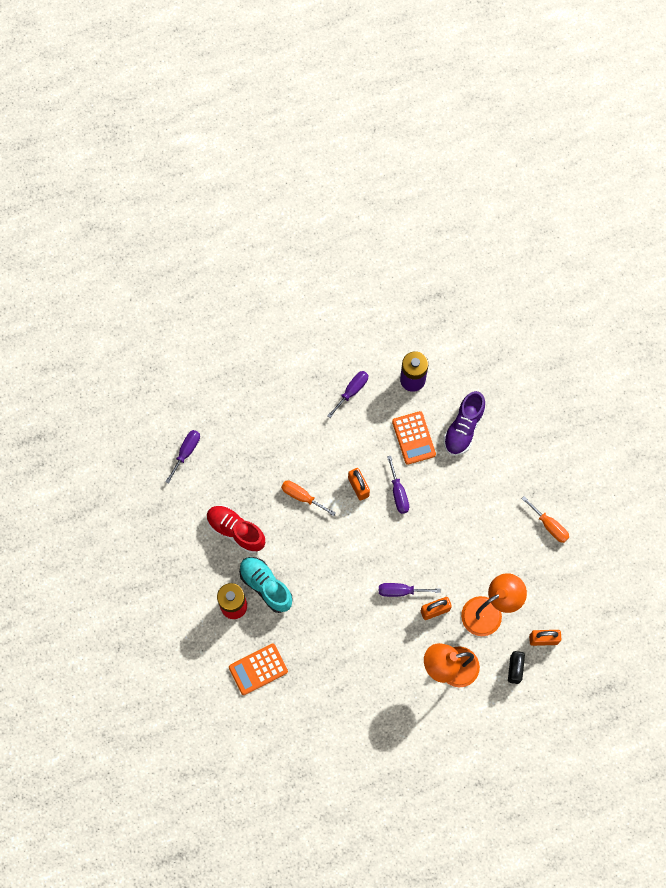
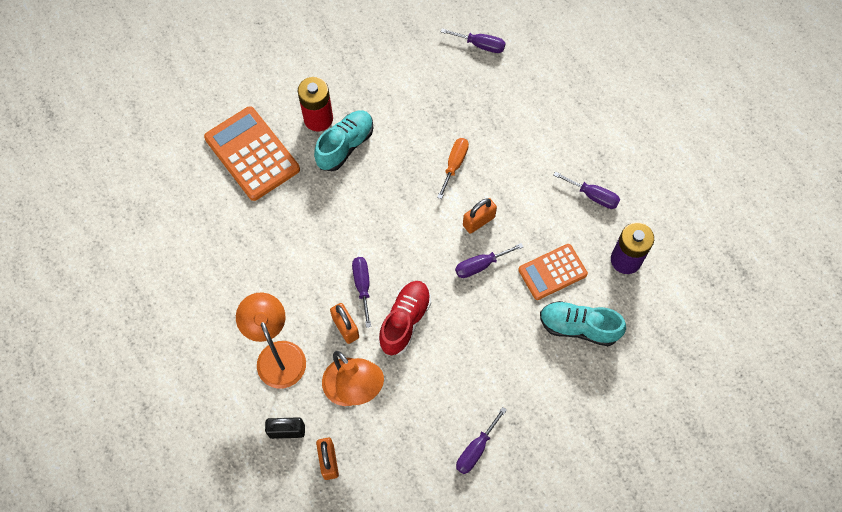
camera: 80 degrees right, 5 degrees down
red shoe [207,505,265,553] -> red shoe moved to [378,281,431,355]
orange calculator [229,643,288,695] -> orange calculator [204,106,300,201], size x1.59
purple shoe [443,391,485,456] -> turquoise shoe [540,301,626,346]
orange screwdriver [522,496,569,543] -> purple screwdriver [456,407,507,474]

